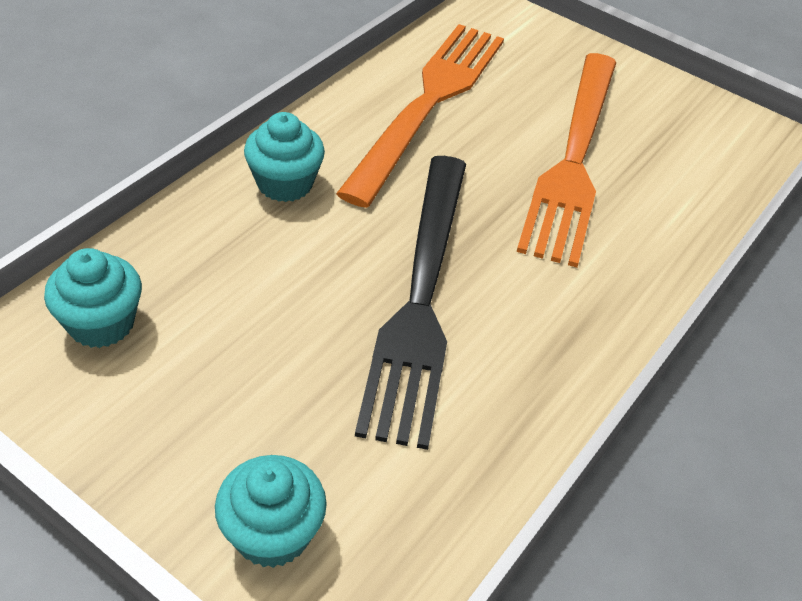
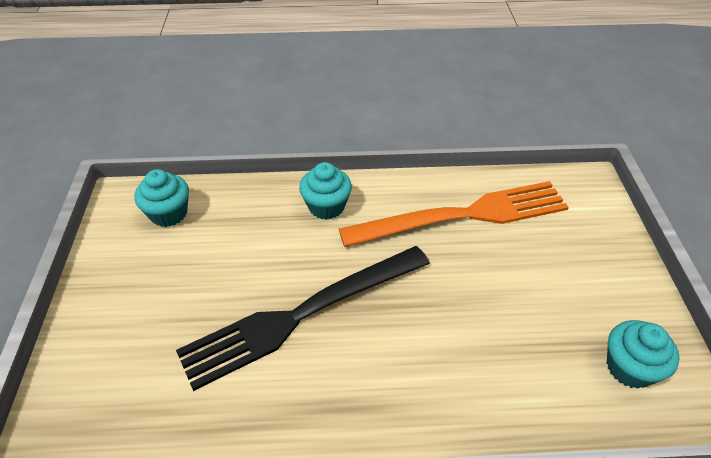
camera: 55 degrees right, 0 degrees up
turquoise cupcake [215,455,327,568] -> turquoise cupcake moved to [607,320,679,389]
orange fork [516,53,617,267] -> none

